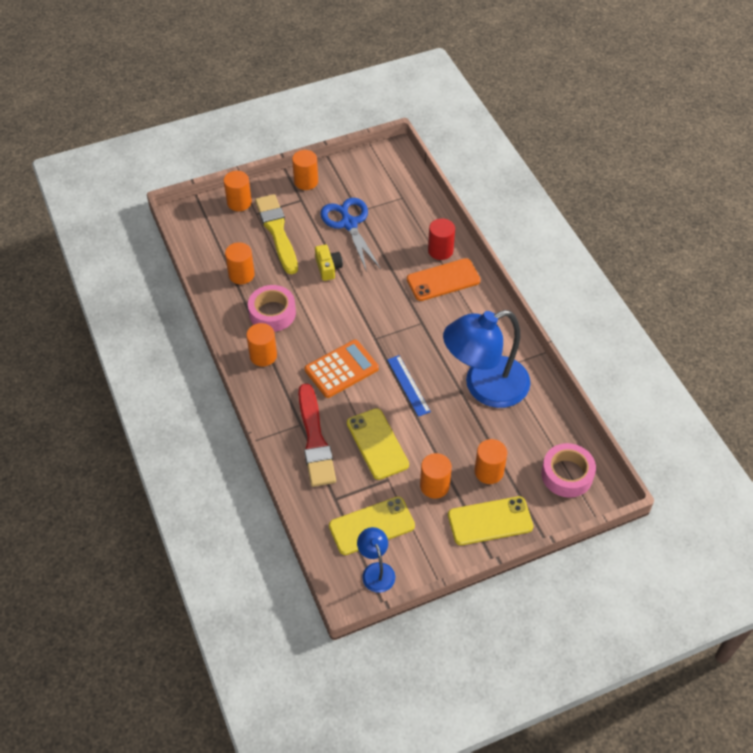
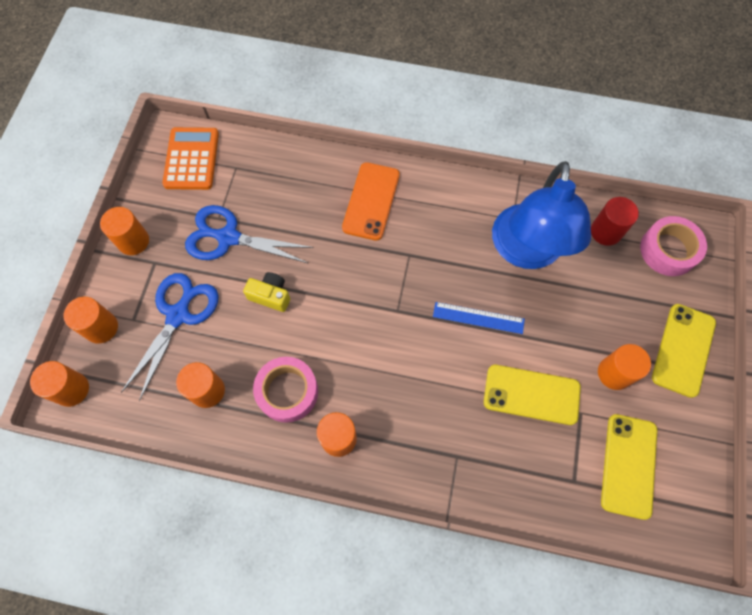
camera: 55 degrees left, 15 degrees up
yellow brush [255,194,298,274] -> blue scissors [121,273,219,401]
red brush [298,383,336,487] -> none
orange calculator [305,340,379,398] -> orange calculator moved to [162,127,219,190]
blue lamp [357,527,395,593] -> none
red cylinder [428,218,455,260] -> red cylinder moved to [591,197,639,246]
orange cylinder [474,439,507,484] -> orange cylinder moved to [30,361,89,407]

